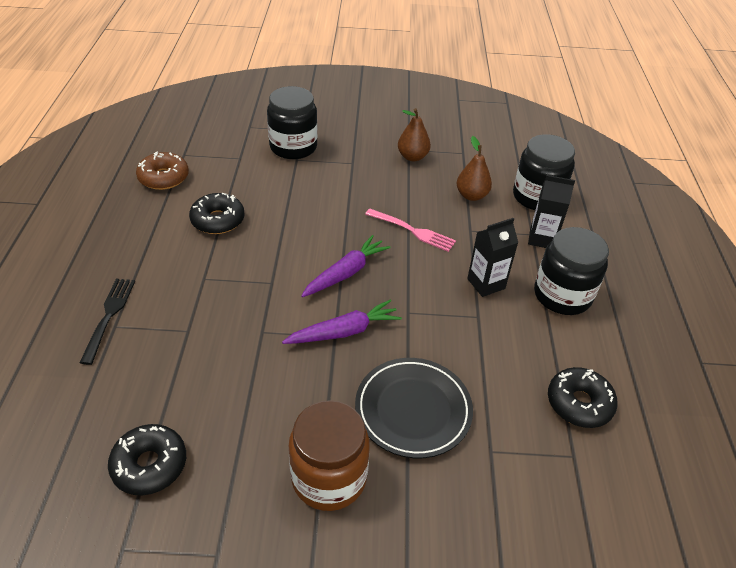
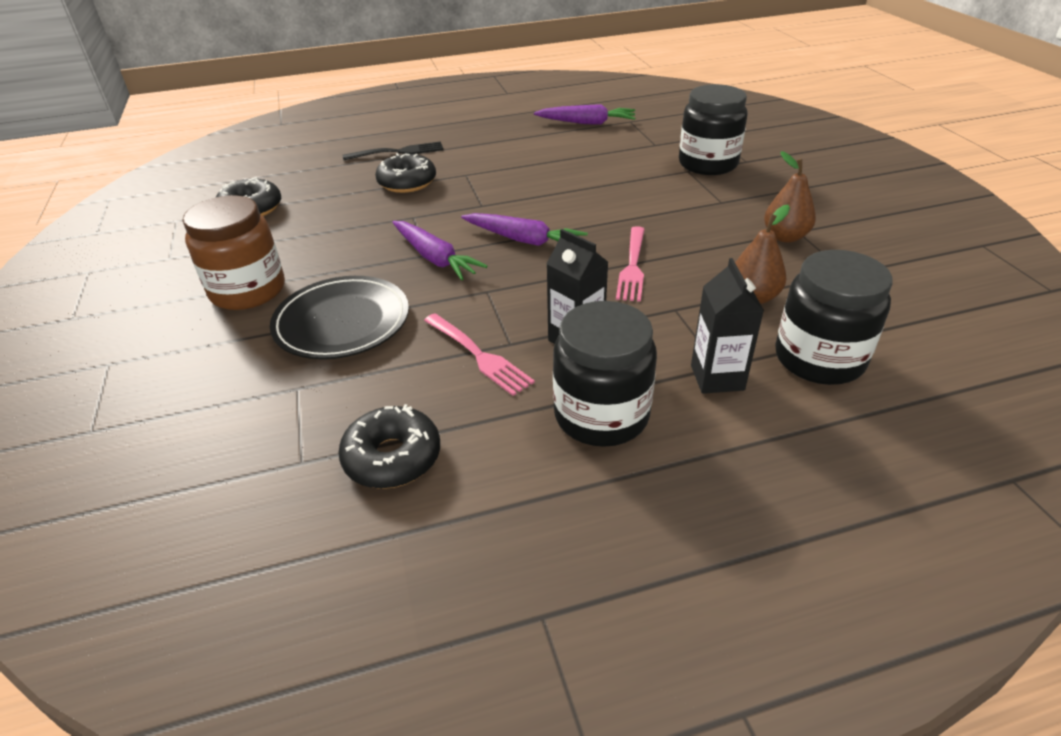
camera: 75 degrees right, 5 degrees down
brown donut [136,152,189,190] -> purple carrot [534,104,635,125]
black donut [189,193,244,234] -> black donut moved to [375,153,436,193]
none -> pink fork [424,313,535,396]

